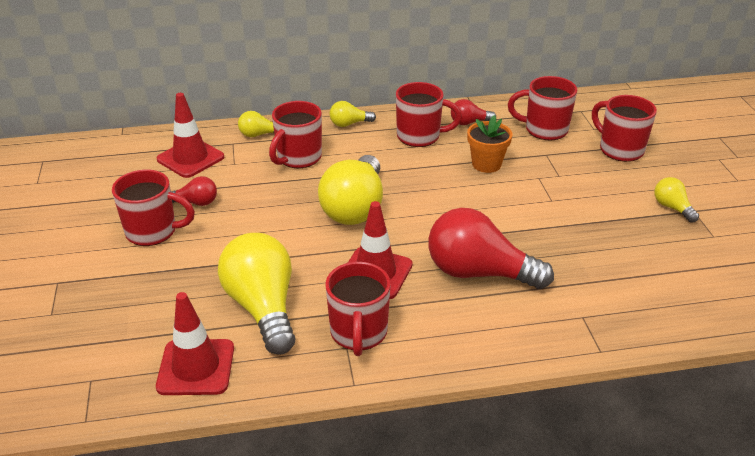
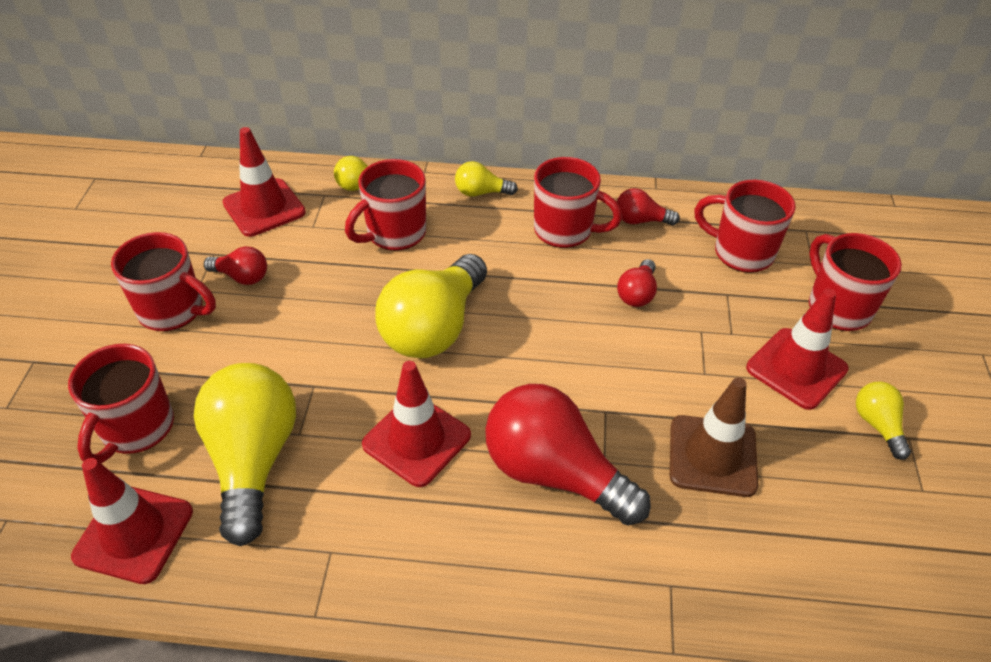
camera: 15 degrees right, 10 degrees up
red mug [325,262,391,356] -> red mug moved to [68,344,174,463]
orange flower pot [467,115,512,173] -> red light bulb [617,259,657,307]
none -> brown traffic cone [670,377,759,497]
none -> red traffic cone [746,288,849,410]

